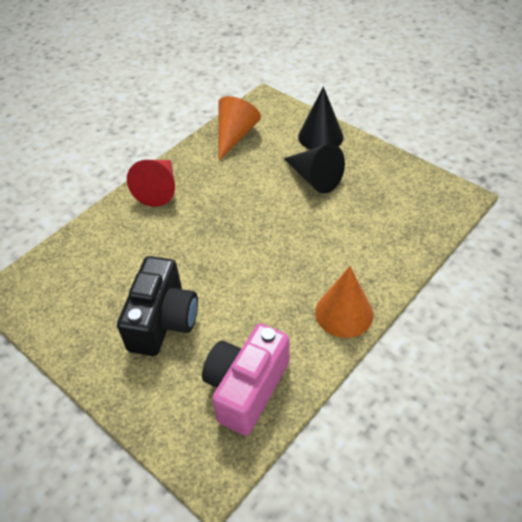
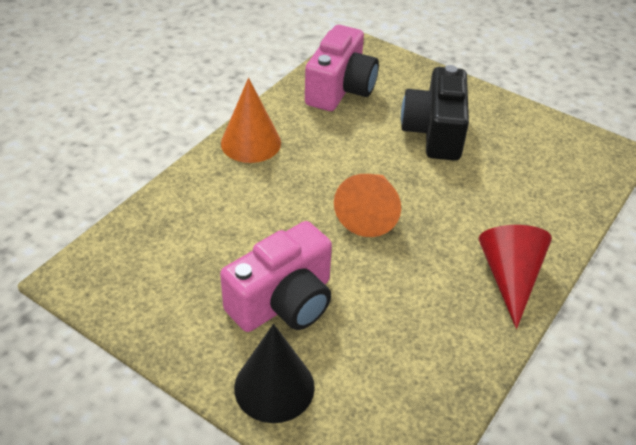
camera: 170 degrees right, 5 degrees down
orange cone [218,96,261,161] -> orange cone moved to [334,174,401,237]
black cone [284,144,345,194] -> pink camera [220,221,332,332]

